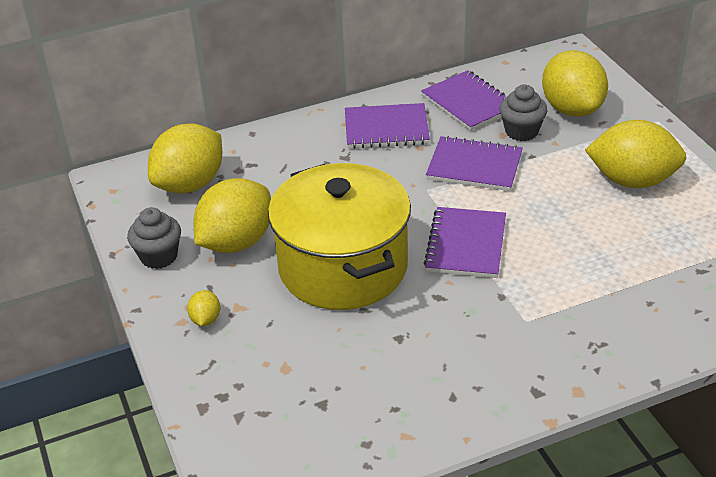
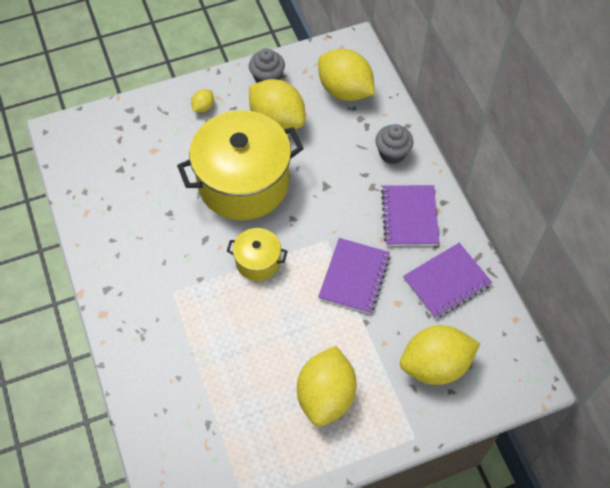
camera: 90 degrees right, 20 degrees up
yellow lemon [187,290,220,326] -> yellow lemon turned 60 degrees counterclockwise [191,89,214,113]
purple notebook [424,207,506,278] -> yellow pot [227,228,288,281]
grey cupcake [499,85,548,141] -> grey cupcake moved to [375,124,414,164]

